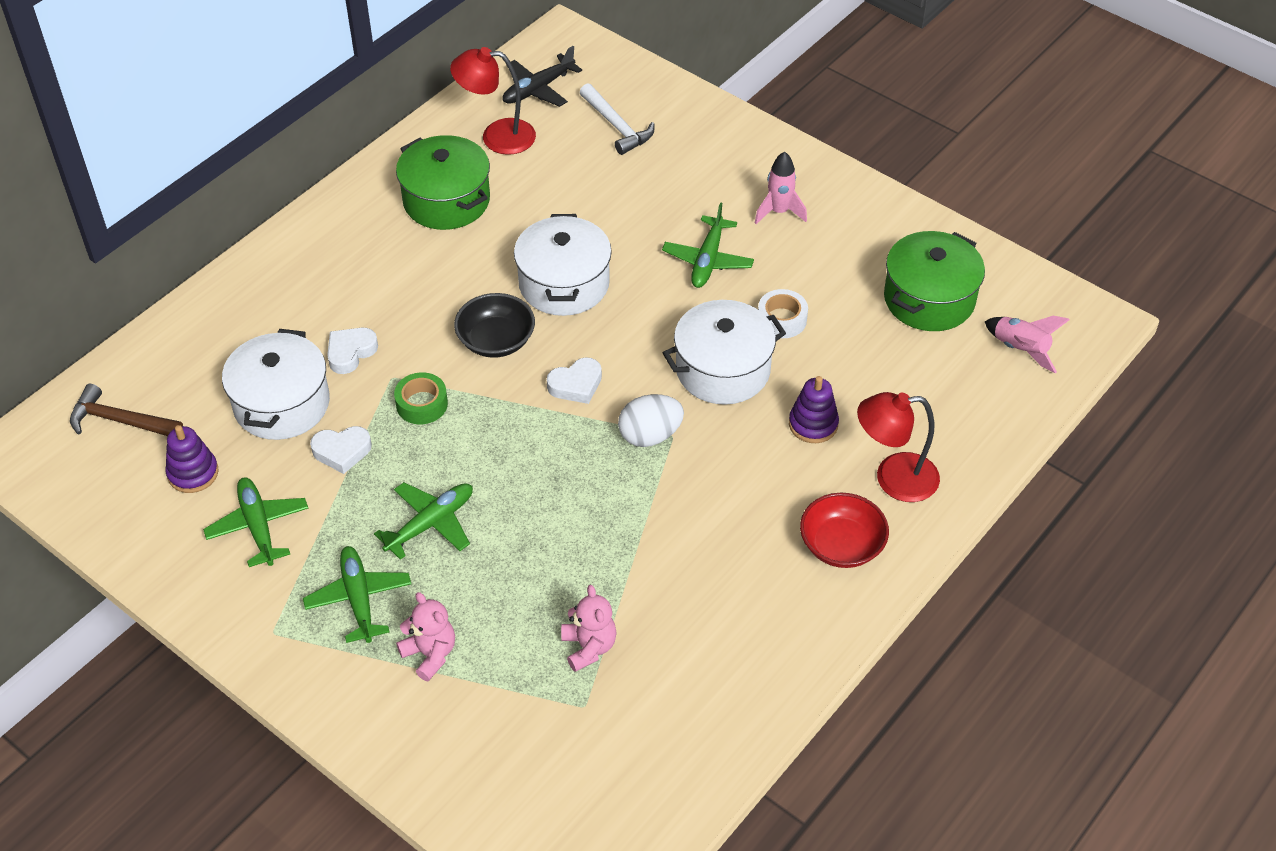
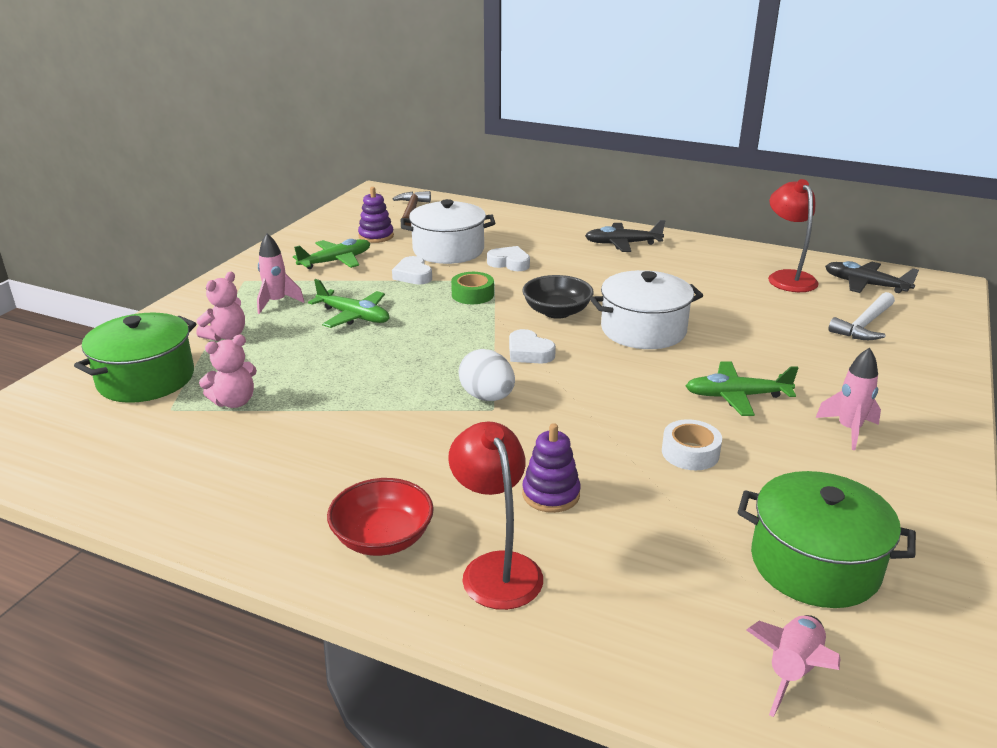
camera: 75 degrees right, 20 degrees down
green plane [303,546,411,643] -> pink rocket [257,233,304,314]
green pot [396,135,490,230] -> green pot moved to [74,313,197,403]
white pot [663,300,786,405] -> none
none -> black plane [585,220,665,252]

